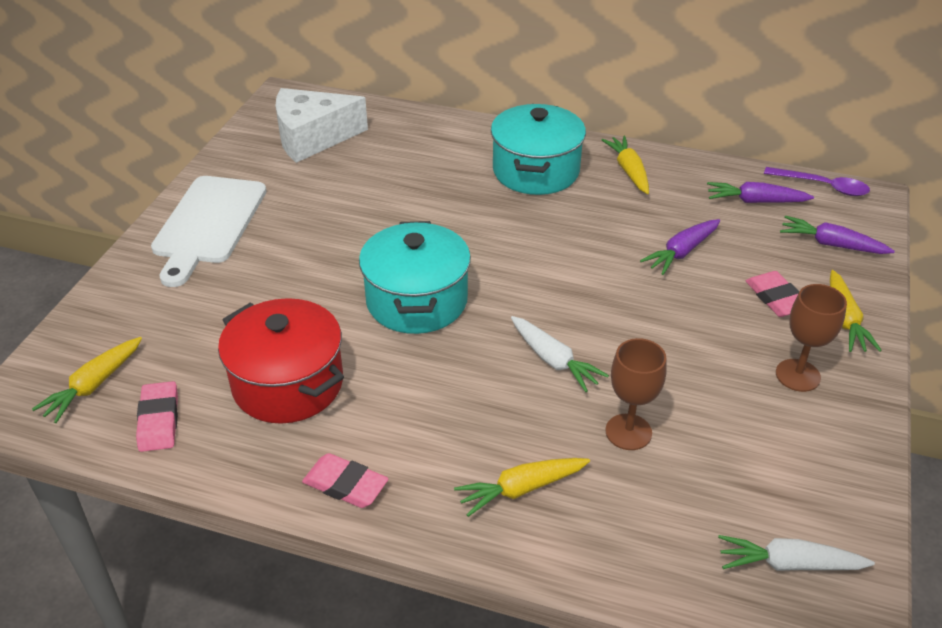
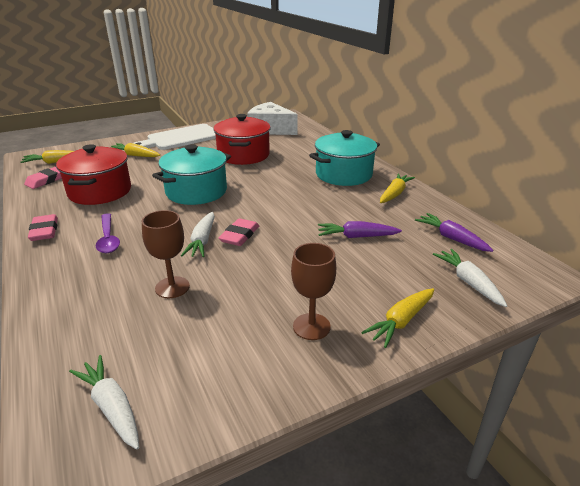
camera: 45 degrees right, 10 degrees down
yellow carrot [454,458,590,517] -> yellow carrot moved to [111,143,160,157]
pink eraser [746,271,799,317] -> pink eraser moved to [218,218,259,246]
purple spoon [764,167,870,196] -> purple spoon moved to [96,213,120,253]
purple carrot [780,216,895,254] -> white carrot [433,249,507,307]
none -> red pot [213,114,271,165]

